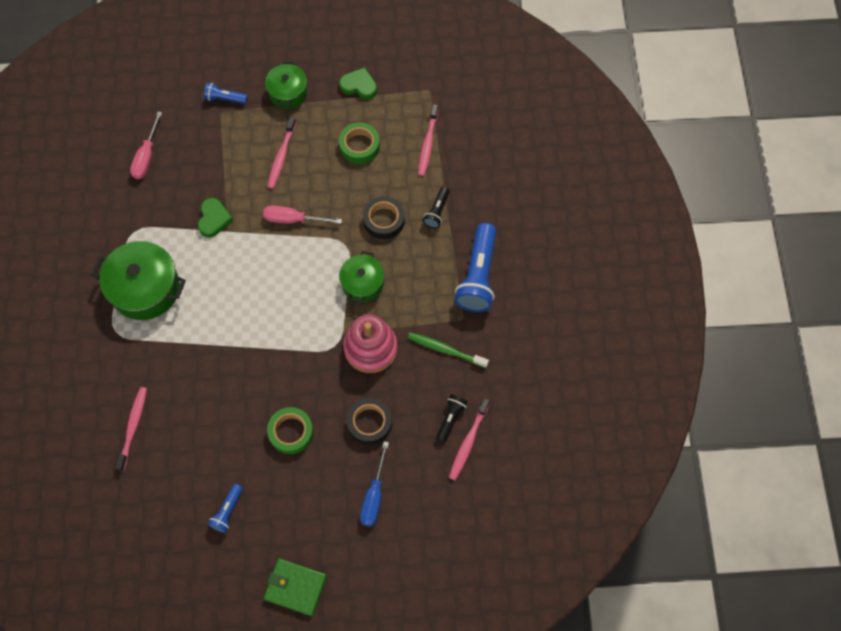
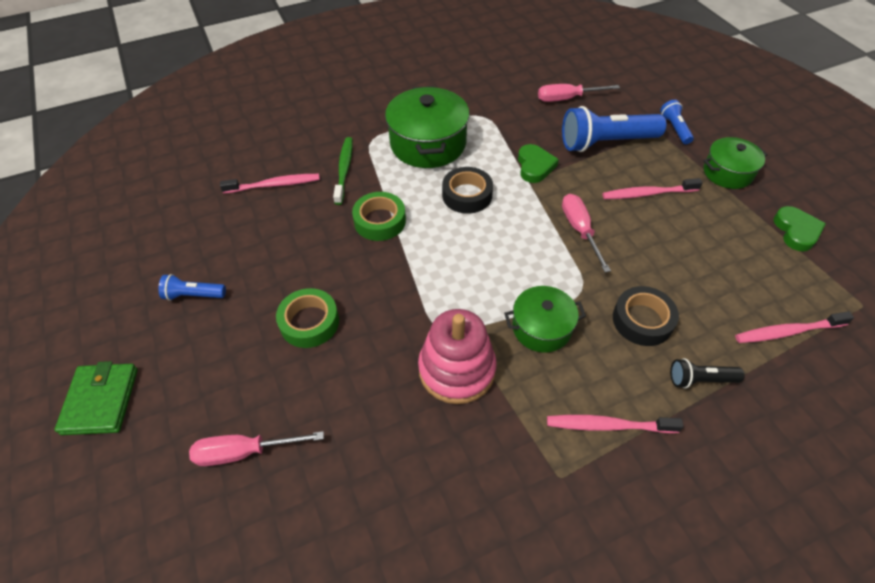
camera: 70 degrees right, 15 degrees down
green heart [198,198,233,238] -> green heart turned 75 degrees counterclockwise [518,144,559,183]
green tape [339,122,380,164] -> green tape moved to [352,192,406,241]
black tape [347,398,392,445] -> black tape moved to [442,167,493,214]
blue screwdriver [360,441,389,527] -> pink screwdriver [189,431,324,466]
green toothbrush [408,332,489,368] -> green toothbrush moved to [333,137,353,205]
black flashlight [436,394,468,442] -> none
pink toothbrush [449,398,490,480] -> pink toothbrush moved to [547,415,684,433]
blue flashlight [455,223,496,312] -> blue flashlight moved to [562,106,666,152]

